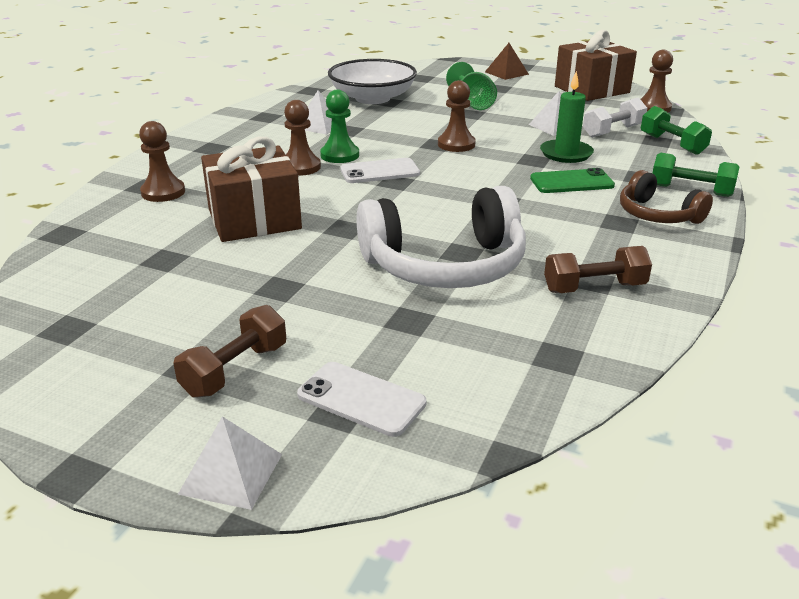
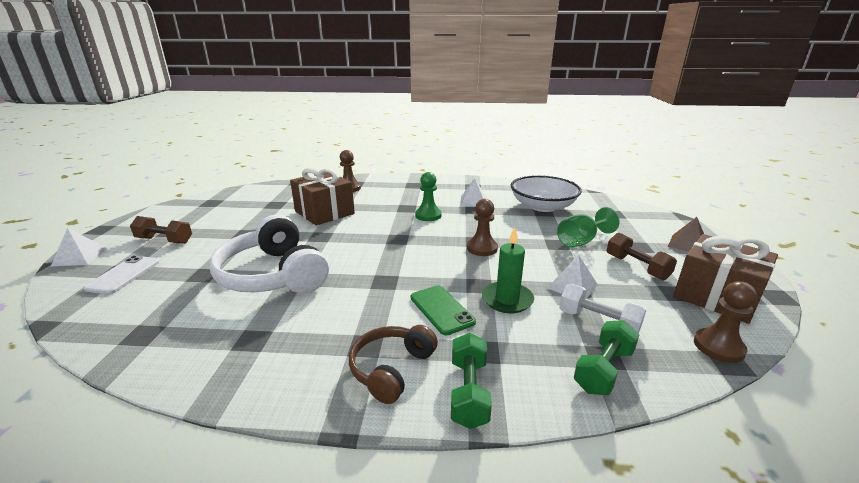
camera: 70 degrees right, 5 degrees down
brown pawn [284,100,321,176] -> none
white phone [340,158,420,183] -> none
brown dumbbell [544,246,652,293] -> brown dumbbell moved to [607,233,677,280]

